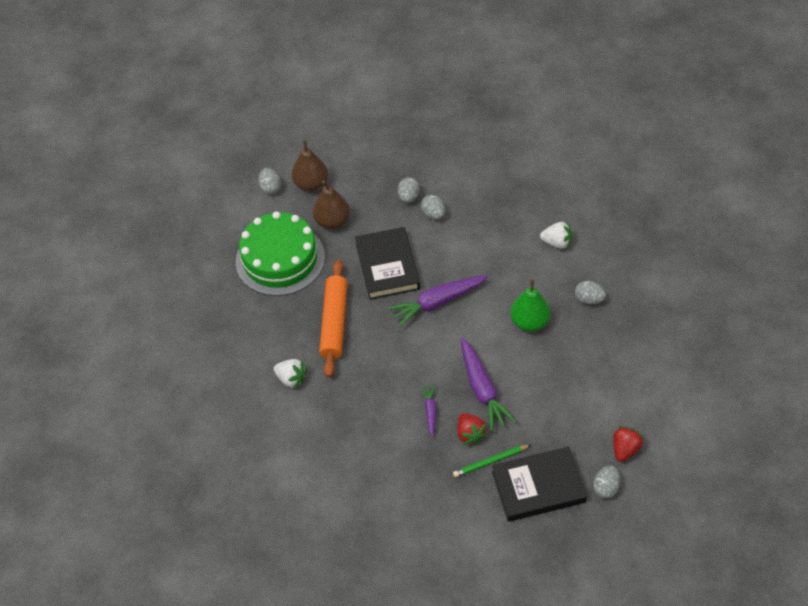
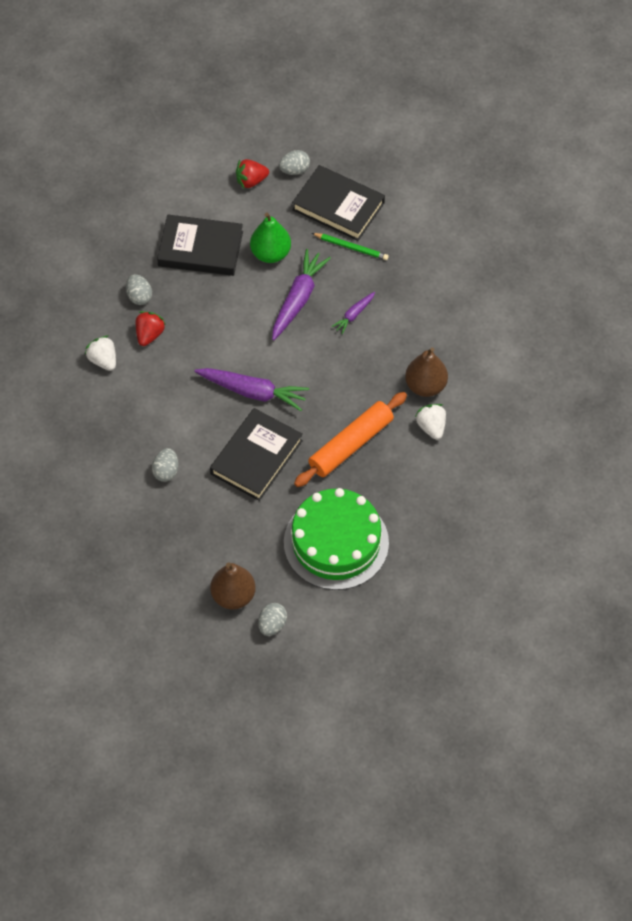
camera: 140 degrees left, 5 degrees up
brown pear [313,180,350,229] -> brown pear moved to [405,347,448,397]
grey egg [398,177,420,203] -> none
red strawberry [457,413,488,445] -> red strawberry moved to [136,311,166,346]
green pear [510,280,550,332] -> green pear moved to [250,213,291,263]
none -> black book [157,215,243,276]

